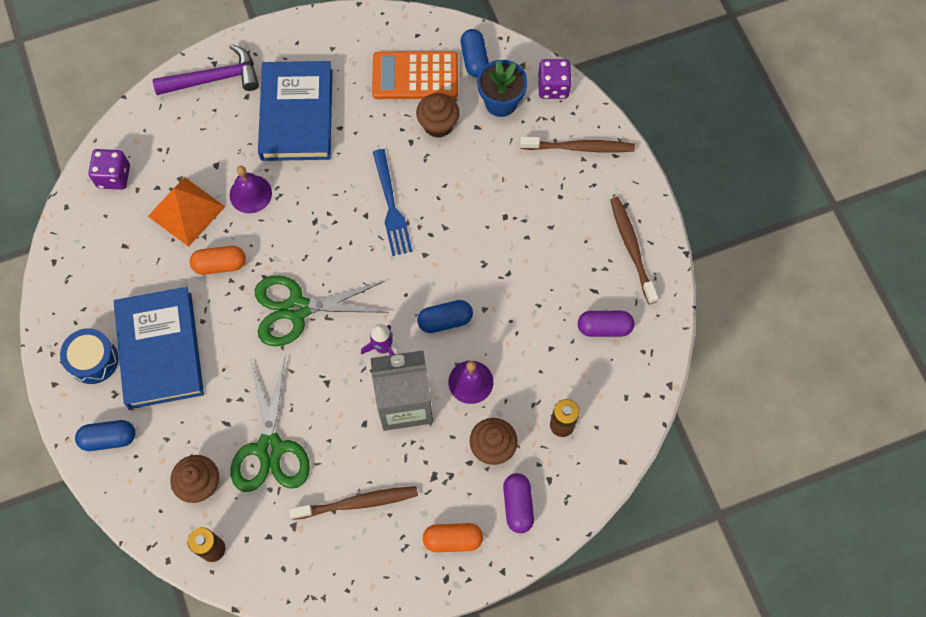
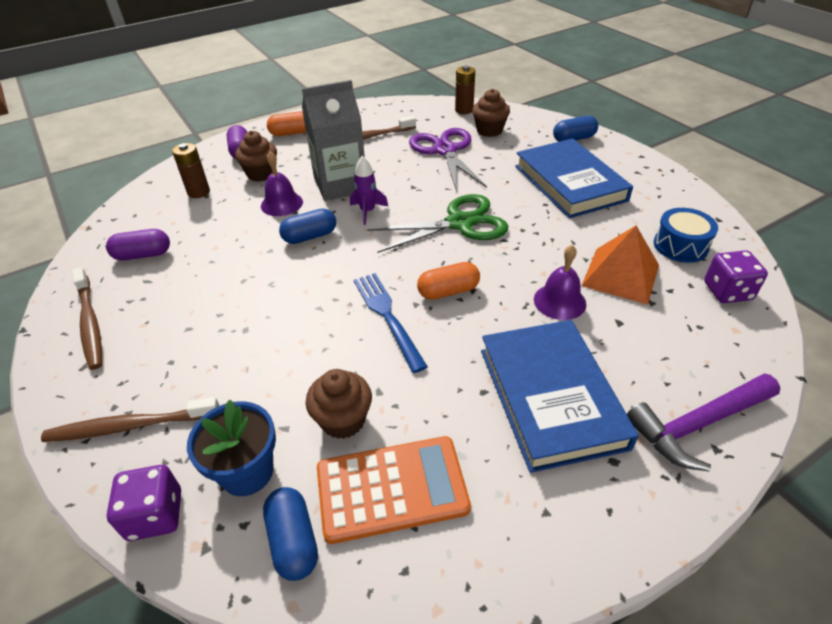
camera: 170 degrees right, 25 degrees down
blue drum [60,328,118,384] -> blue drum moved to [654,208,718,263]
orange capsule [190,246,246,275] -> orange capsule moved to [417,262,480,300]
green scissors [231,358,310,492] -> purple scissors [409,128,487,191]

